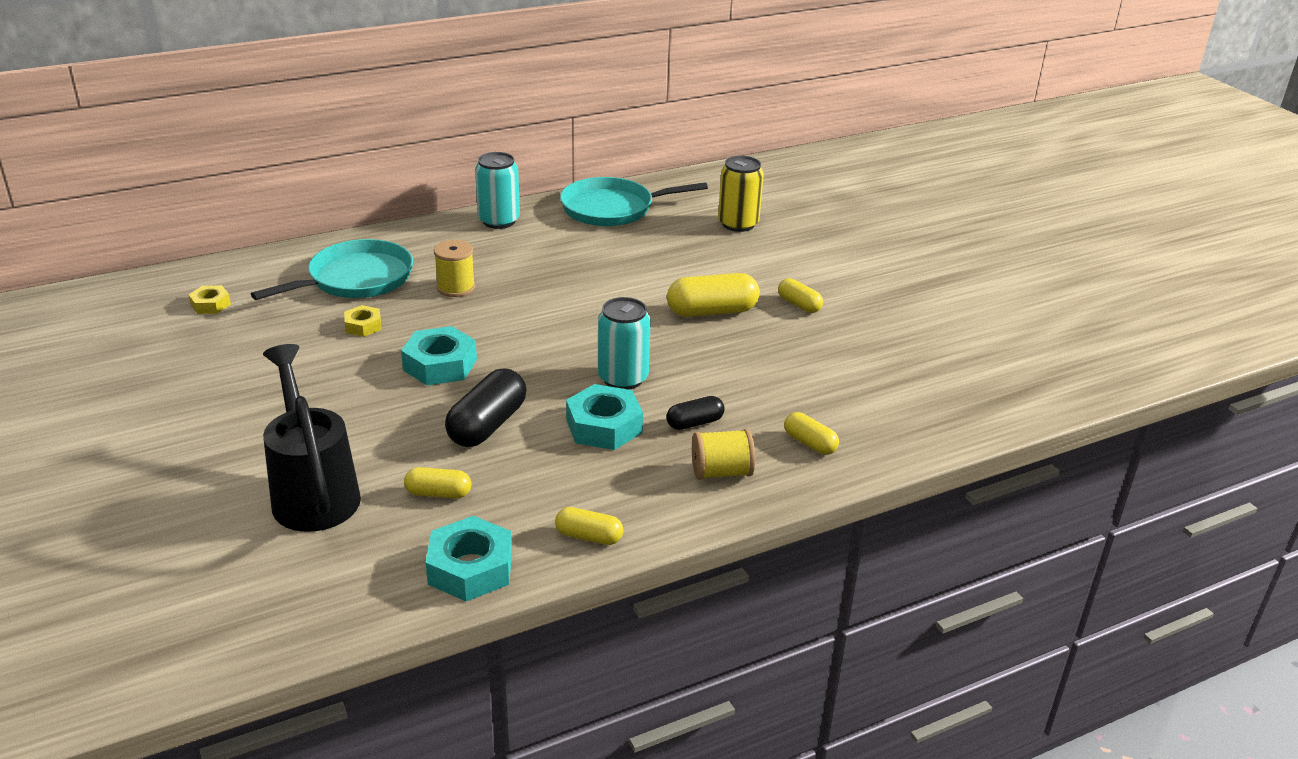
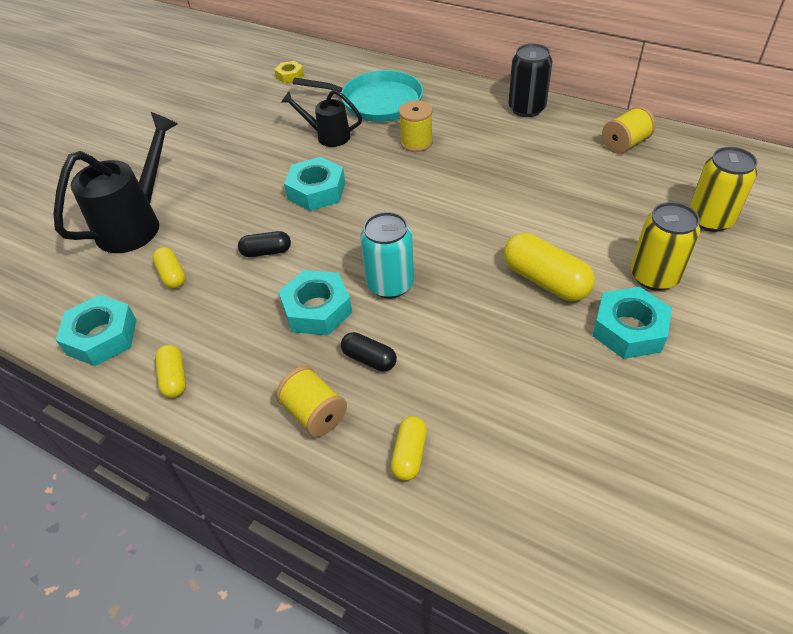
camera: 60 degrees right, 15 degrees up
yellow nut [344,305,381,337] -> black watering can [281,90,362,147]
black capsule [445,368,526,447] -> black capsule [238,231,291,257], size x0.57
turquoise can [475,152,520,229] -> black can [508,43,552,117]
turquoise pan [560,177,708,226] -> yellow spool [602,106,656,154]
yellow capsule [778,278,823,313] -> turquoise nut [592,287,672,359]
none -> yellow can [631,202,700,291]

